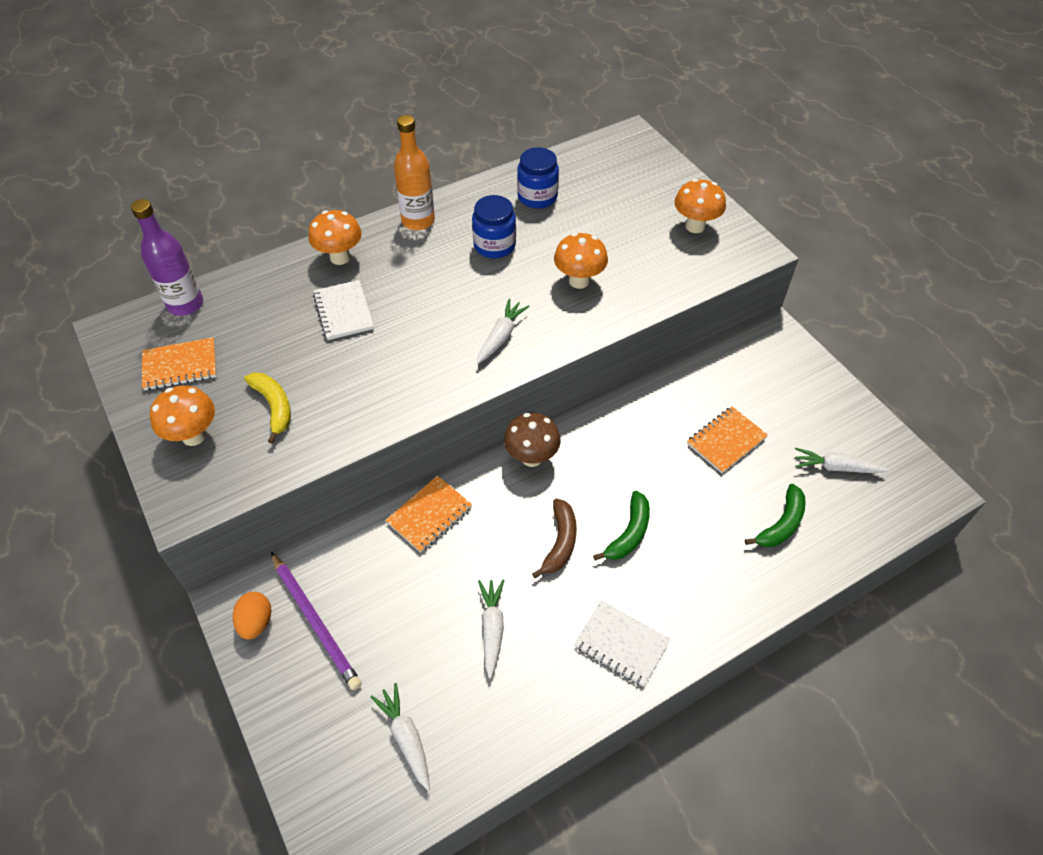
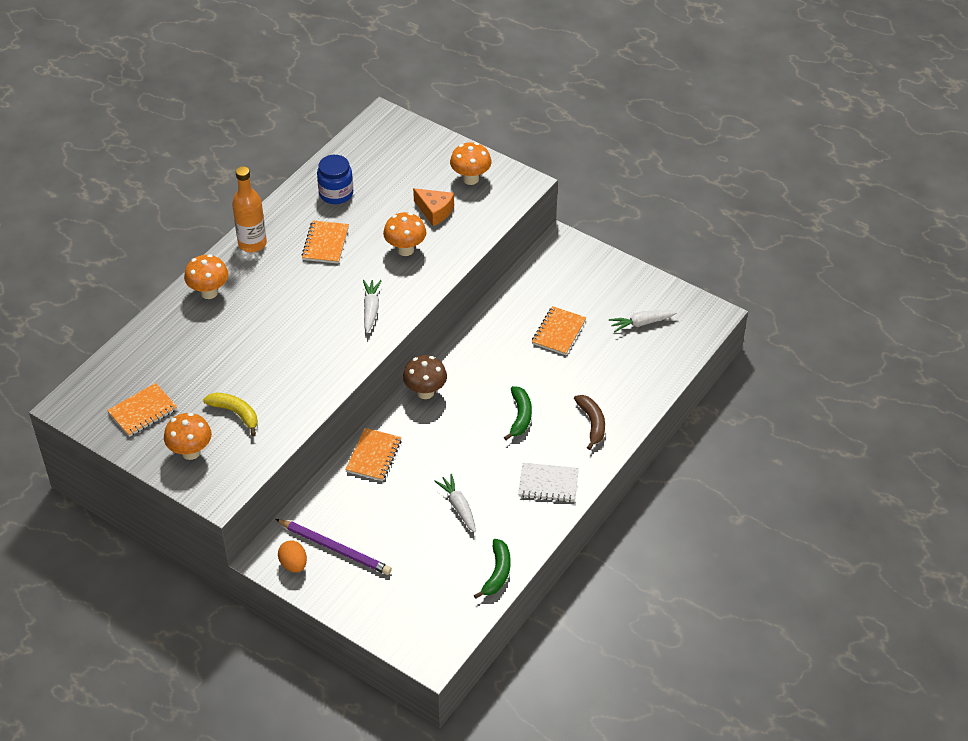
camera: 25 degrees left, 5 degrees down
purple bottle [131,199,203,316] -> none
white notebook [313,280,374,340] -> none
white carrot [371,683,430,791] -> none
blue jar [472,195,516,258] -> orange notebook [302,221,349,264]
brown banana [532,499,577,578] -> brown banana moved to [574,395,605,450]
green banana [745,484,805,547] -> green banana moved to [474,539,511,599]
none -> orange cheese [413,188,454,226]

